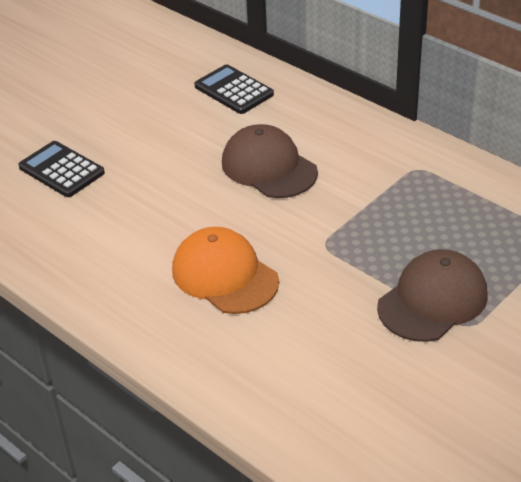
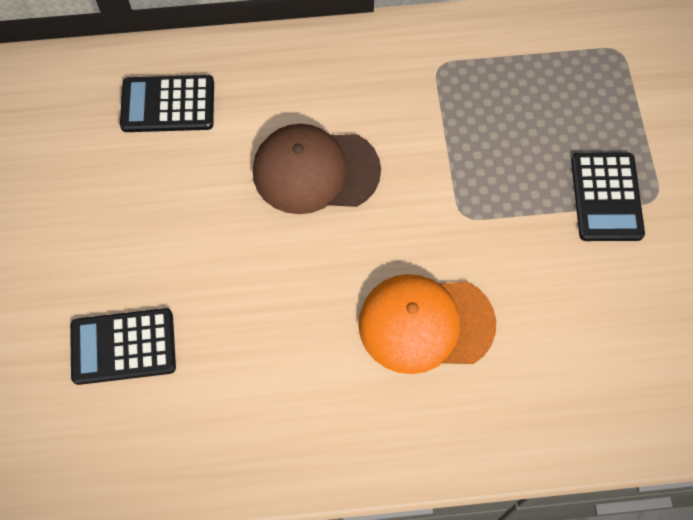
camera: 50 degrees left, 25 degrees up
brown cap [377,249,488,342] -> black calculator [571,152,645,241]

